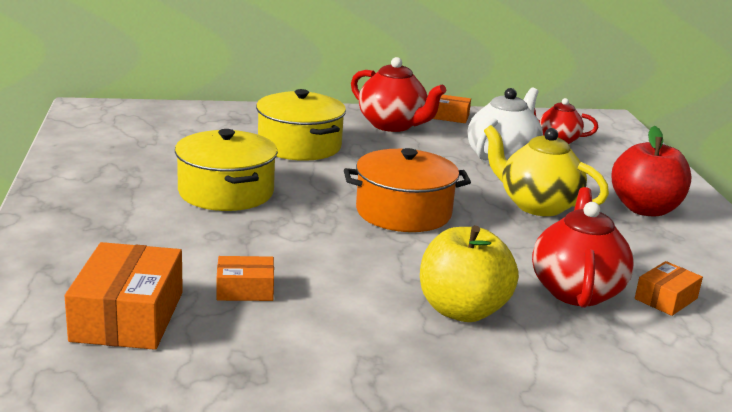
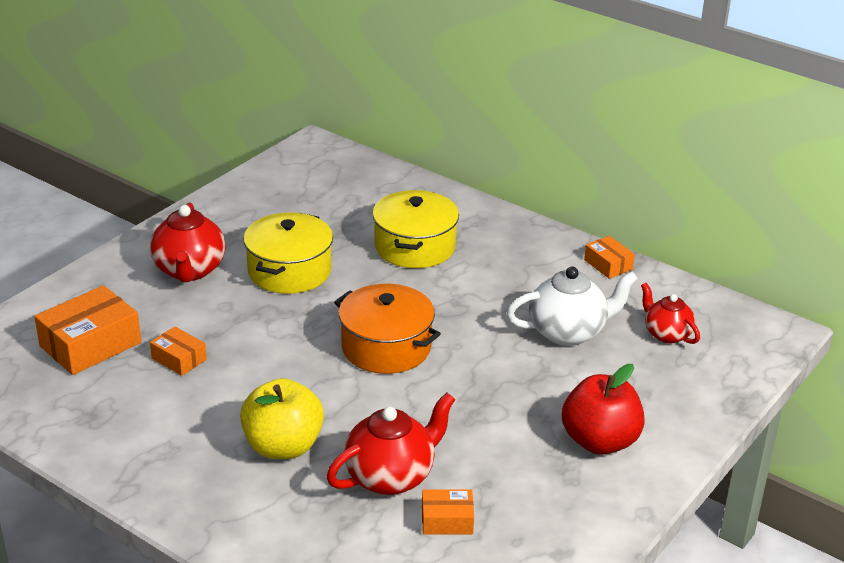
camera: 45 degrees right, 10 degrees up
red teapot [351,57,446,132] -> red teapot moved to [150,203,226,282]
yellow teapot [484,125,609,216] -> none

